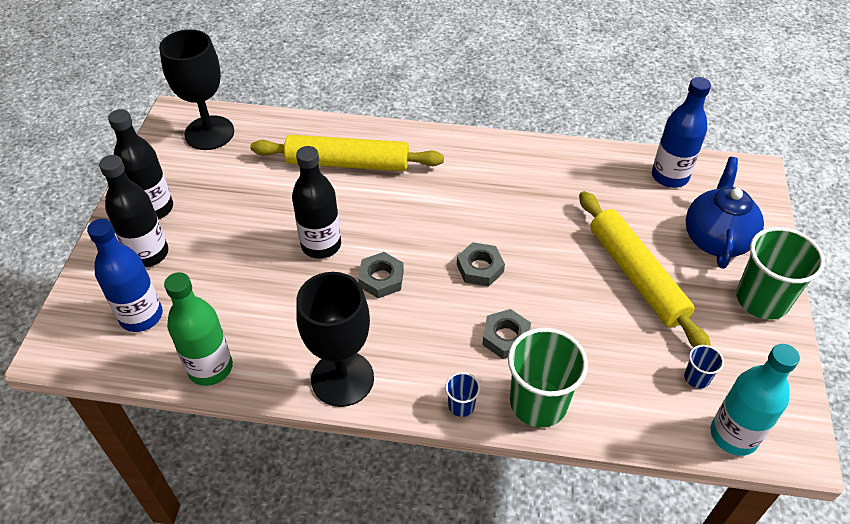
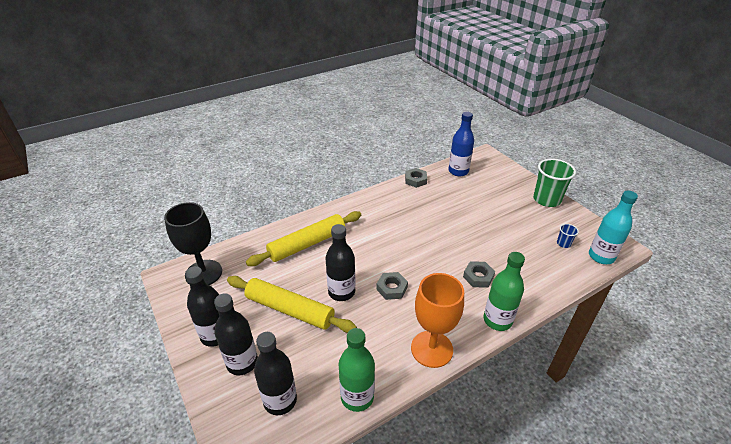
camera: 40 degrees left, 10 degrees down
blue bottle [87,219,163,332] -> black bottle [254,332,297,415]
black goblet [296,272,374,407] -> orange goblet [411,273,464,368]
blue cup [445,372,480,417] -> green bottle [484,252,525,331]
grey nut [457,242,505,286] -> grey nut moved to [405,168,427,188]
green cup [508,328,588,428] -> none
yellow rolling pin [579,191,711,348] -> yellow rolling pin moved to [227,276,357,333]
blue teapot [686,157,764,269] -> none

